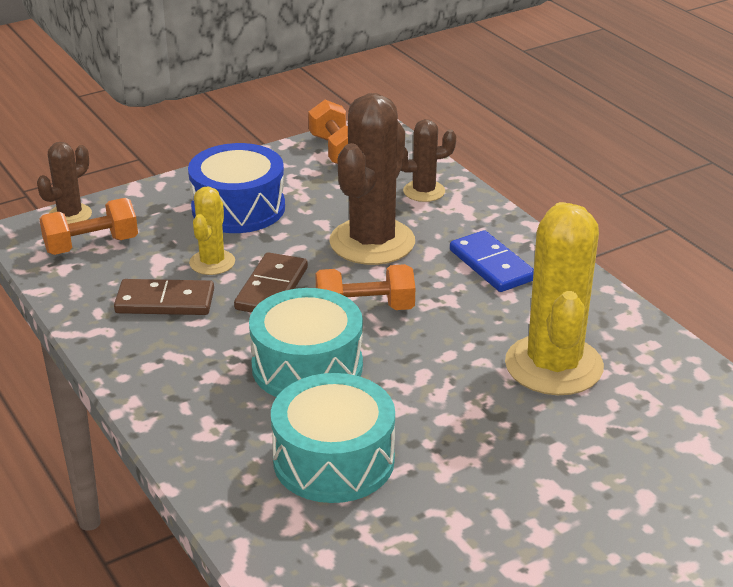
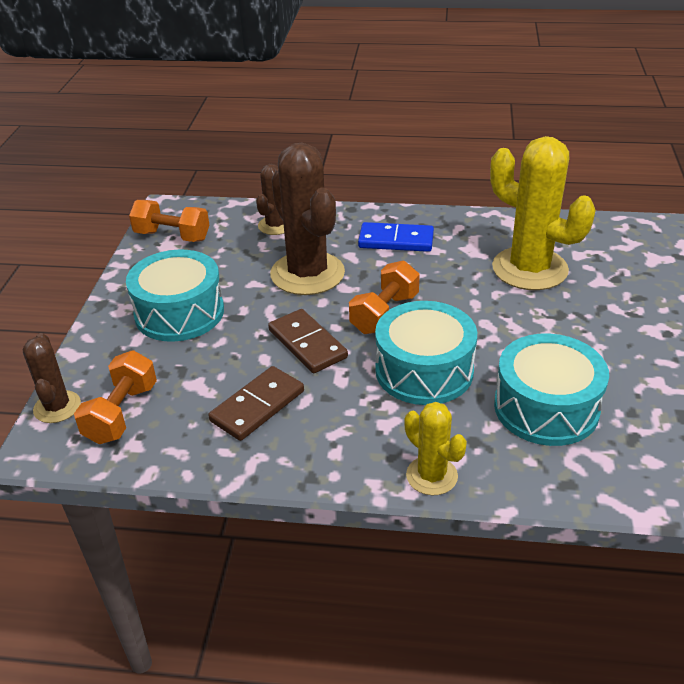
camera: 50 degrees left, 5 degrees up
blue drum [188,143,285,233] -> turquoise drum [126,250,224,342]
yellow cactus [189,186,235,275] -> yellow cactus moved to [405,402,467,495]

